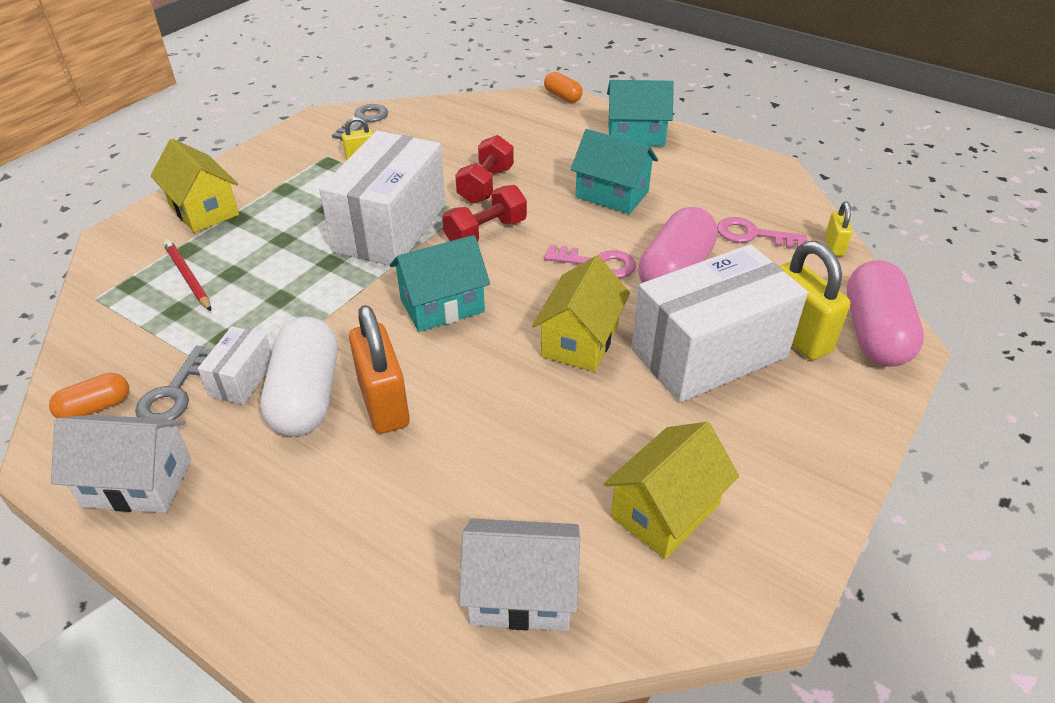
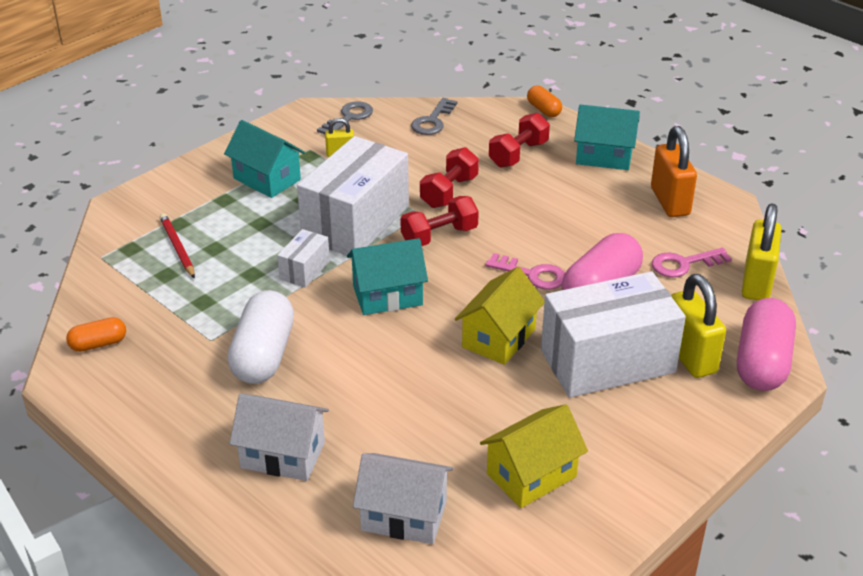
camera: 10 degrees right, 5 degrees down
white house [51,415,191,513] -> white house moved to [230,394,329,481]
grey key [135,346,213,420] -> grey key moved to [411,98,457,135]
yellow house [150,139,239,233] -> none
white box [198,326,272,405] -> white box moved to [277,229,330,288]
orange padlock [349,305,410,434] -> orange padlock moved to [651,126,697,217]
turquoise house [571,129,658,214] -> turquoise house moved to [224,120,305,198]
pink key [717,217,807,249] -> pink key turned 45 degrees counterclockwise [652,248,732,277]
yellow padlock [825,201,852,256] -> yellow padlock [742,203,781,301], size x1.94
none -> red dumbbell [489,113,550,168]

